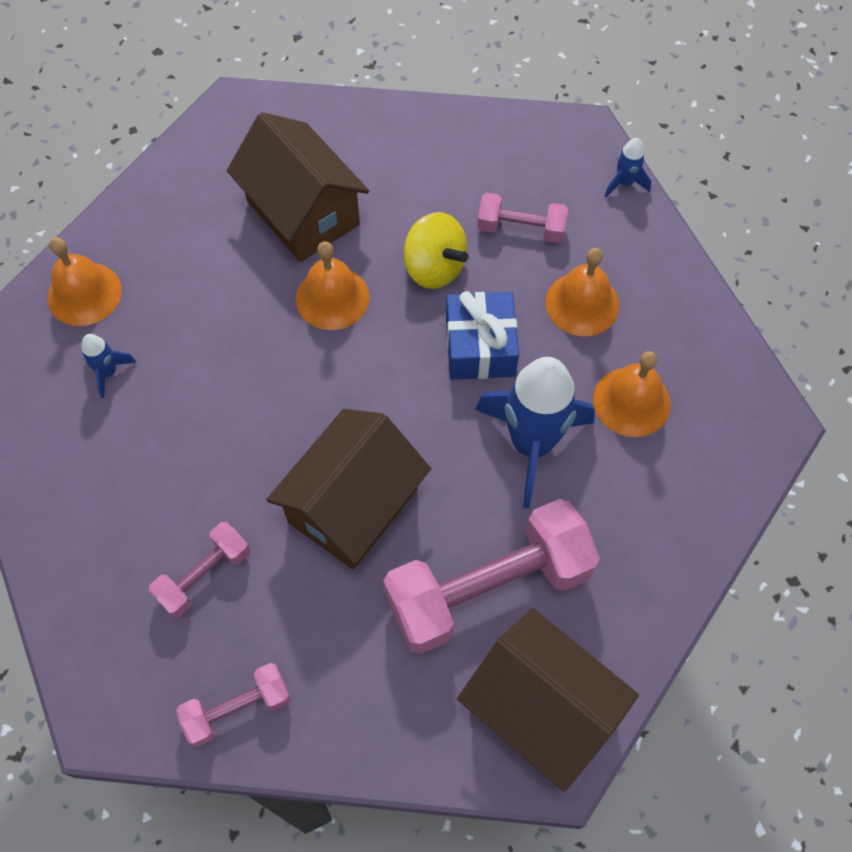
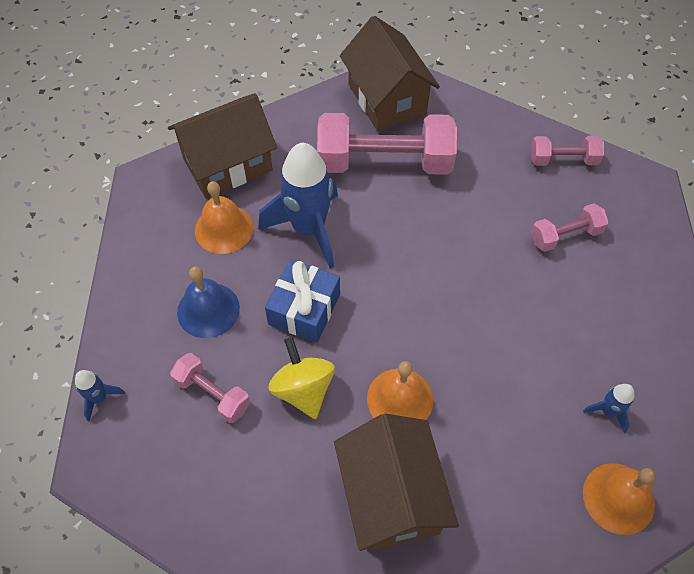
camera: 155 degrees left, 5 degrees down
brown house [266,409,431,569] -> brown house moved to [168,93,277,198]
orange bell [545,248,620,336] -> blue bell [177,267,240,338]

